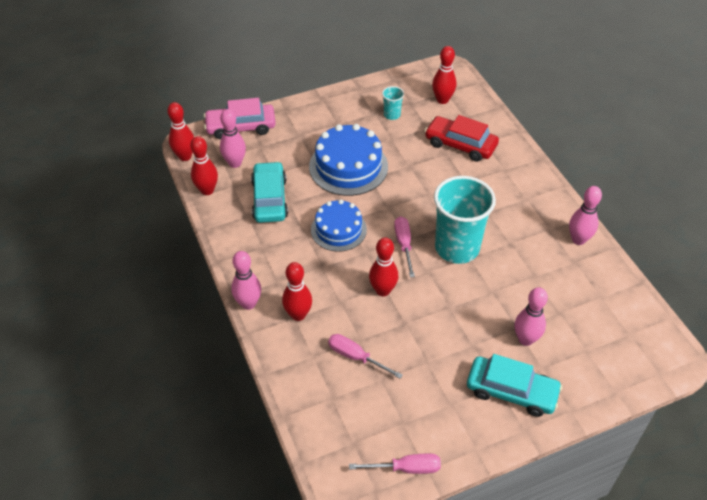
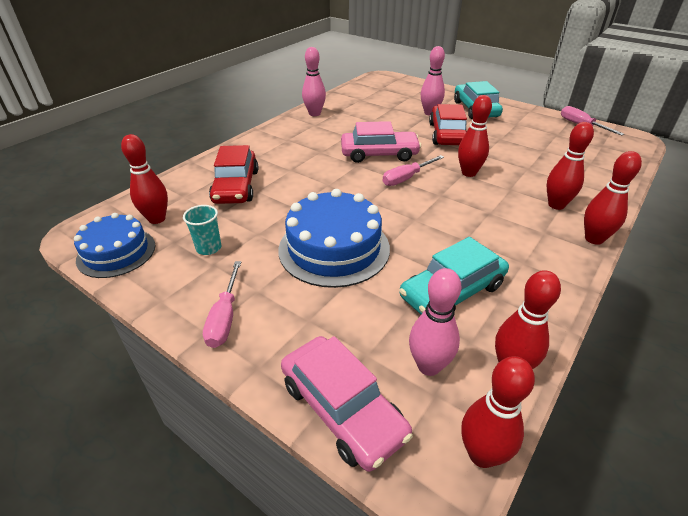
camera: 120 degrees left, 10 degrees down
pink bowling pin [231,251,261,310] -> red bowling pin [584,151,642,245]
blue cake [311,199,367,252] -> blue cake moved to [74,213,155,278]
pink screwdriver [328,334,403,379] -> pink screwdriver moved to [203,261,241,348]
turquoise cup [434,176,496,264] -> pink car [341,121,421,163]
none -> red car [429,104,467,145]

